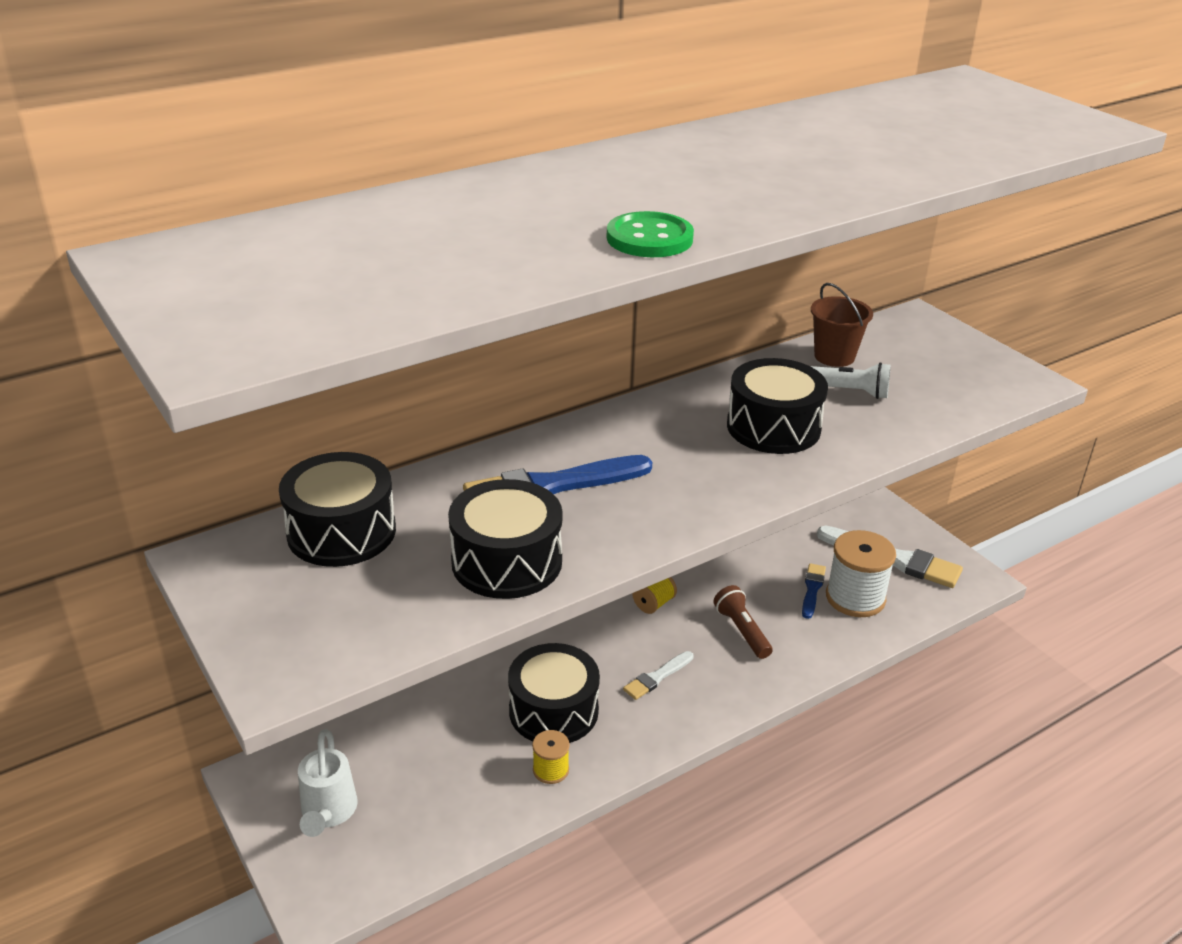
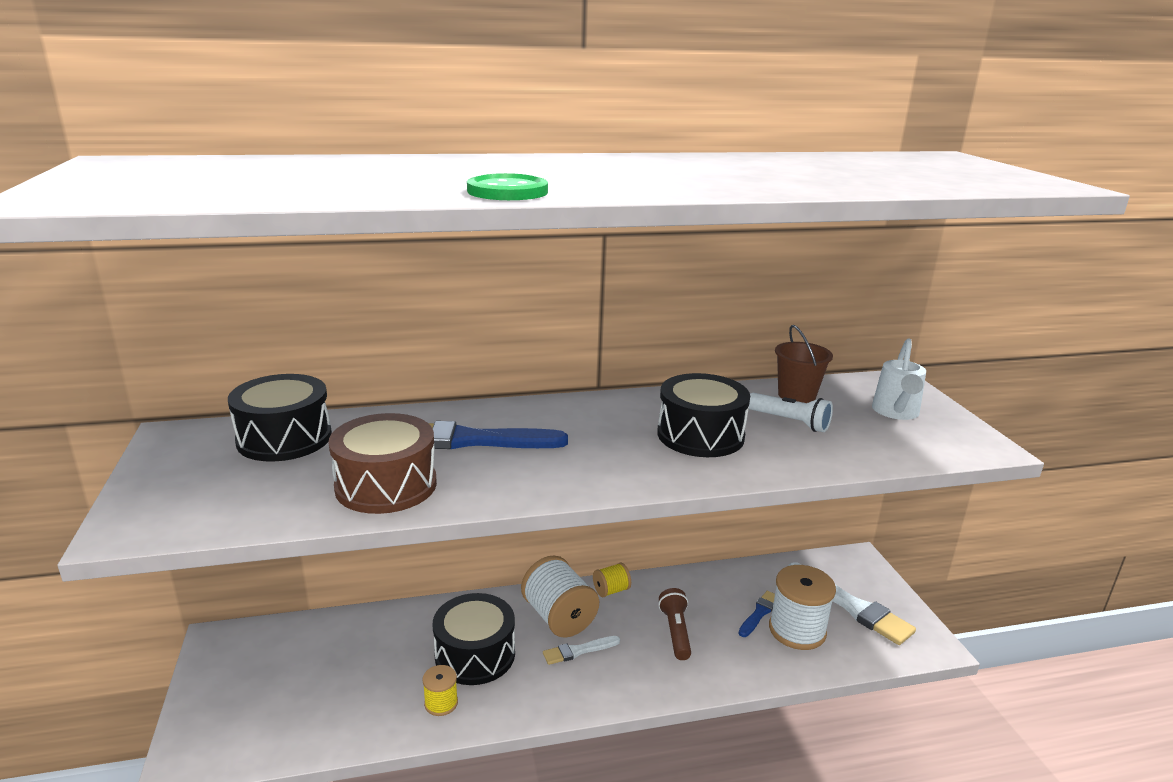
camera: 20 degrees right, 10 degrees down
white watering can [298,729,358,837] -> white watering can moved to [872,338,926,420]
black drum [448,479,563,599] -> brown drum [328,413,437,514]
none -> white spool [521,556,599,638]

